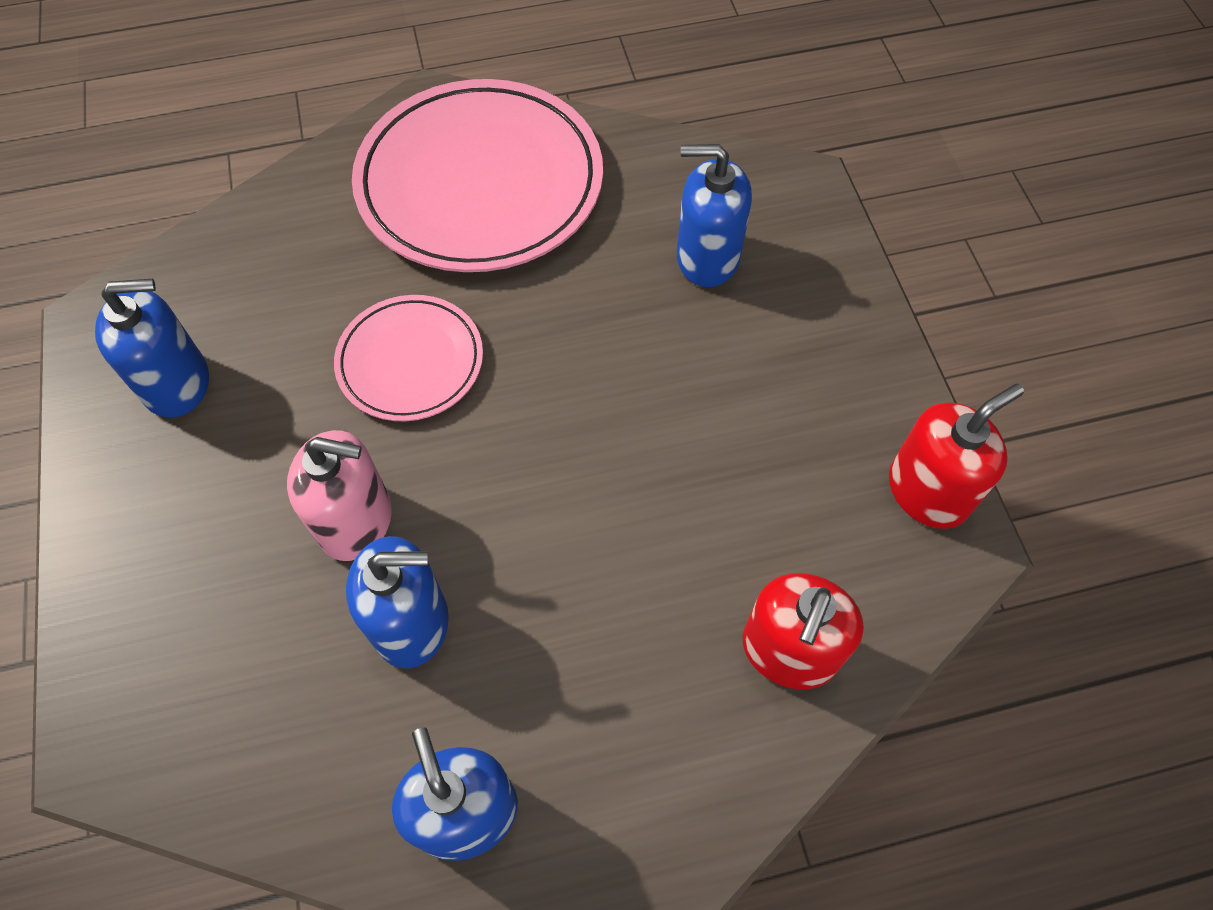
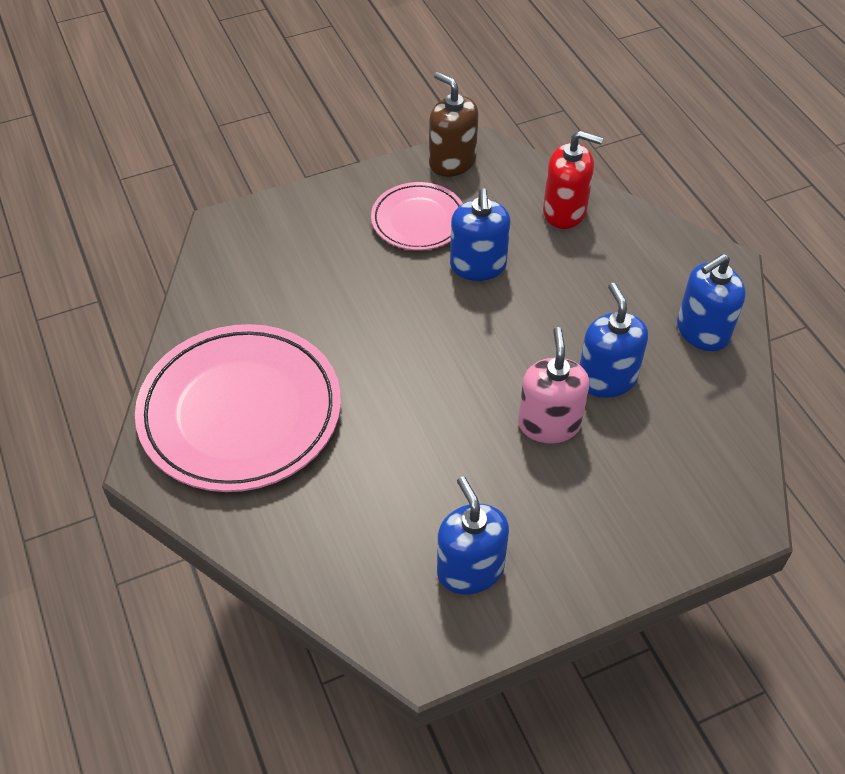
camera: 100 degrees left, 10 degrees down
pink plate [334,295,483,421] -> pink plate moved to [371,182,463,250]
blue soap dispenser [677,144,752,287] -> blue soap dispenser moved to [450,188,510,281]
red soap dispenser [889,384,1024,529] -> brown soap dispenser [429,72,479,177]

